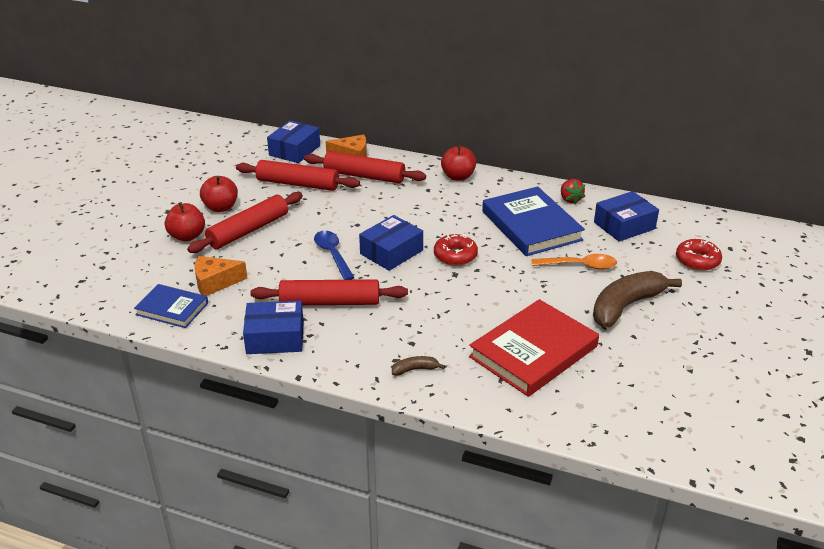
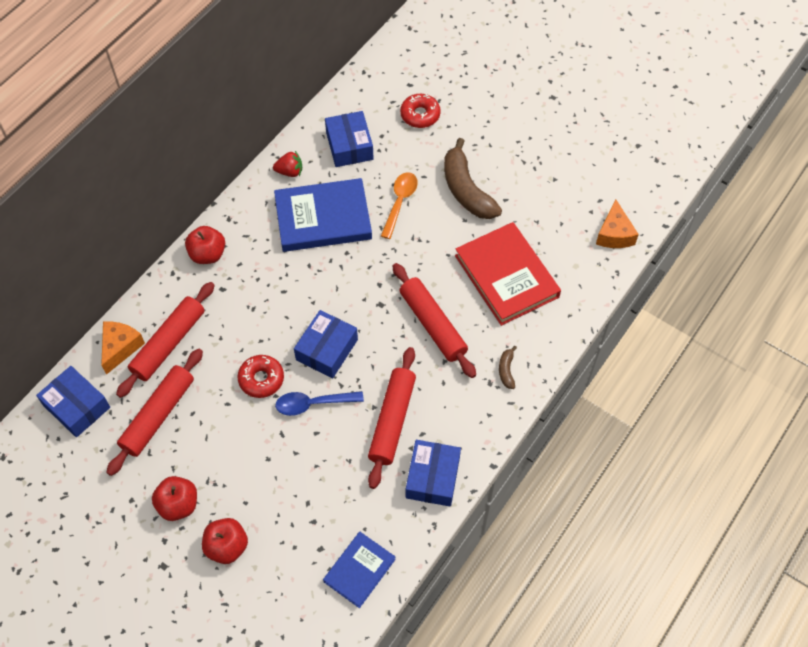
camera: 75 degrees left, 25 degrees up
red rolling pin [187,192,303,253] -> red rolling pin moved to [393,263,476,378]
orange cheese [195,256,247,296] -> orange cheese moved to [596,199,639,248]
blue box [359,215,423,271] -> blue box turned 60 degrees clockwise [294,310,358,379]
red donut [434,234,478,266] -> red donut moved to [237,355,284,398]

